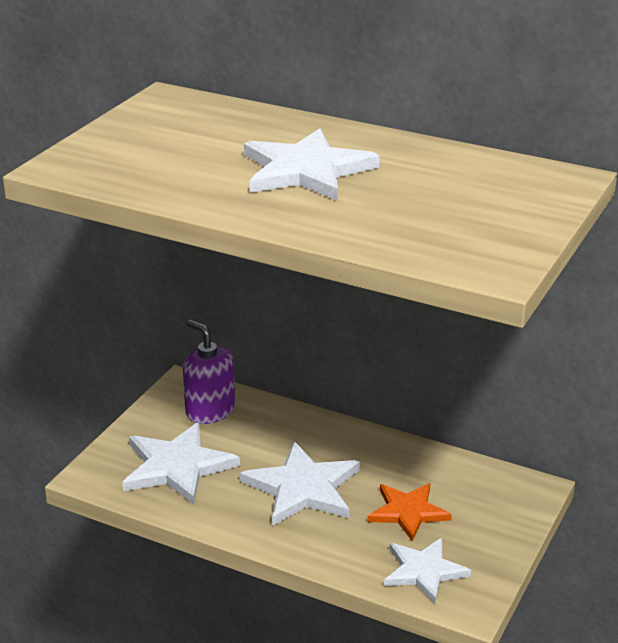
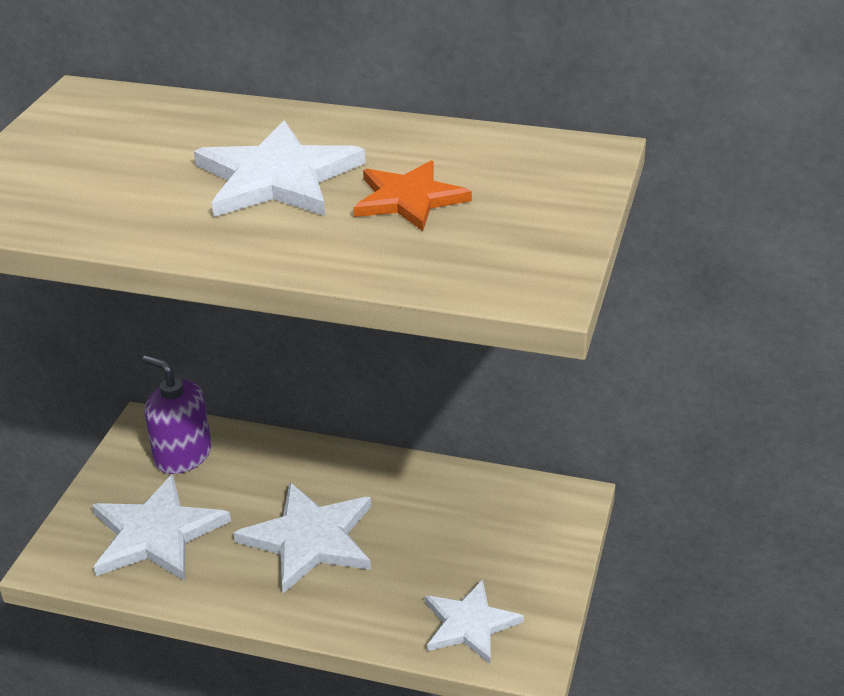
camera: 10 degrees left, 5 degrees up
orange star [367,483,452,541] -> orange star moved to [353,160,472,231]

